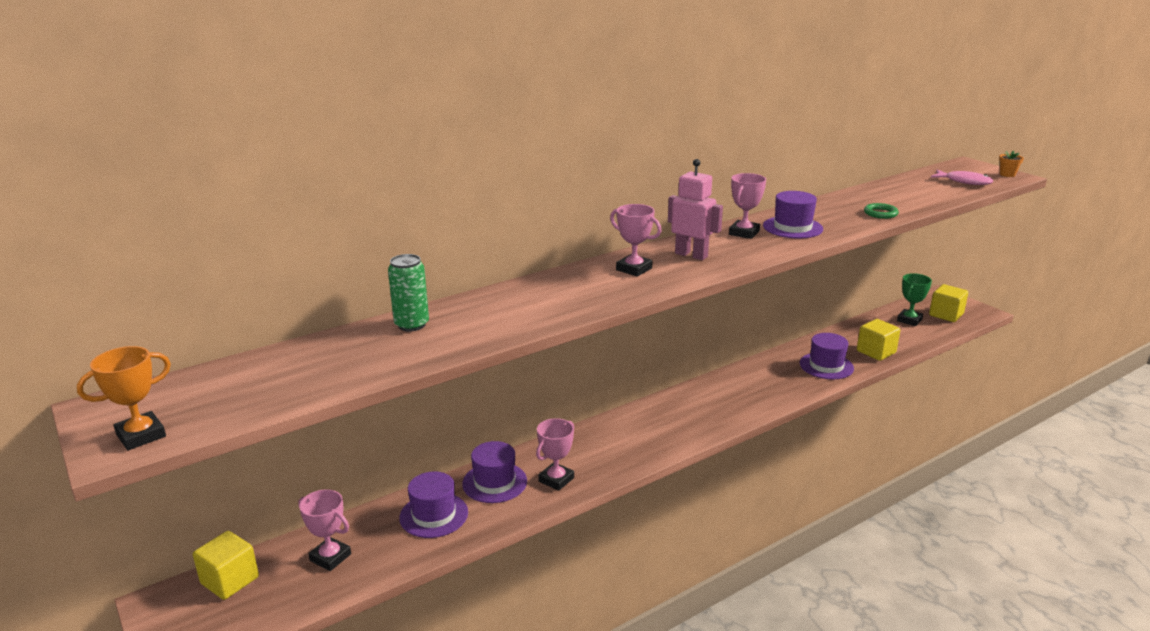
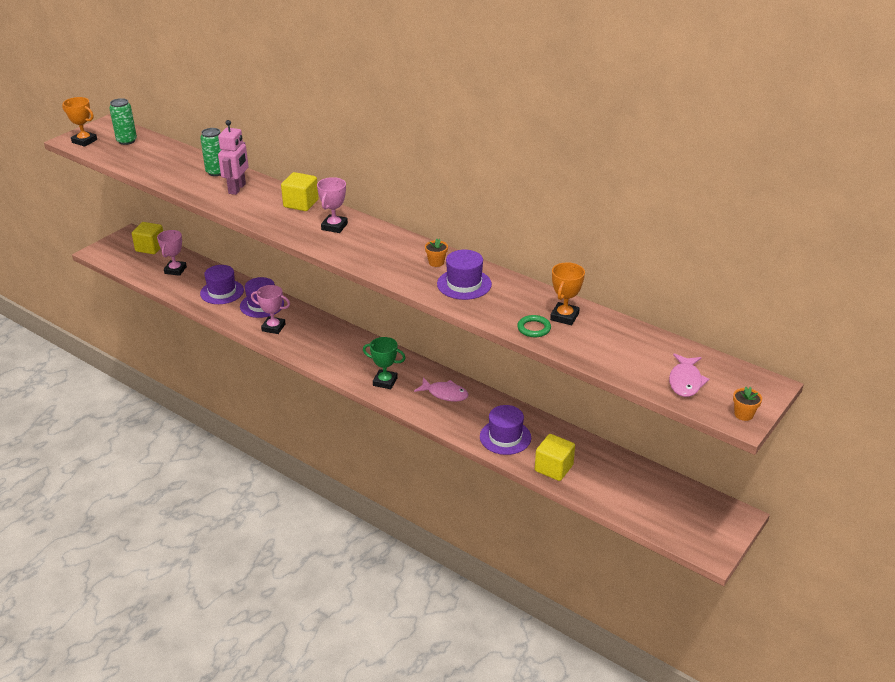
camera: 70 degrees right, 10 degrees up
pink robot [668,159,723,260] -> pink robot moved to [218,120,248,195]
pink trophy [729,173,766,239] -> orange flower pot [425,239,448,267]
green trophy [897,273,932,326] -> green trophy moved to [363,337,406,389]
yellow cube [929,284,968,322] -> yellow cube moved to [281,172,319,211]
none -> green can [109,98,137,145]
none -> pink fish [414,378,469,402]
none -> orange trophy [550,262,585,325]

